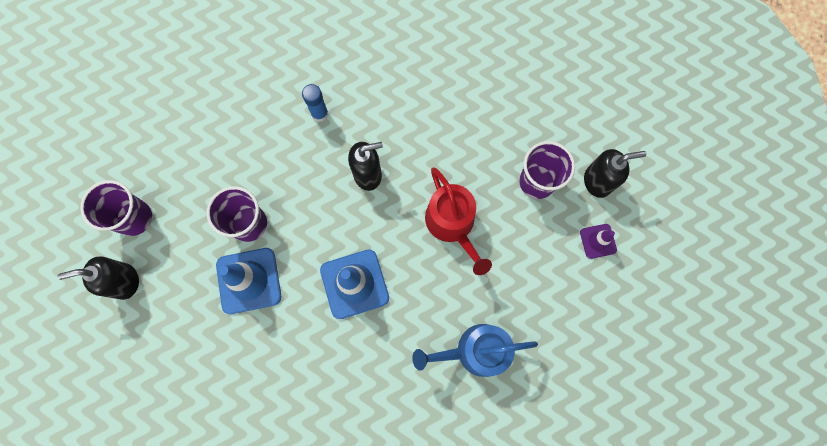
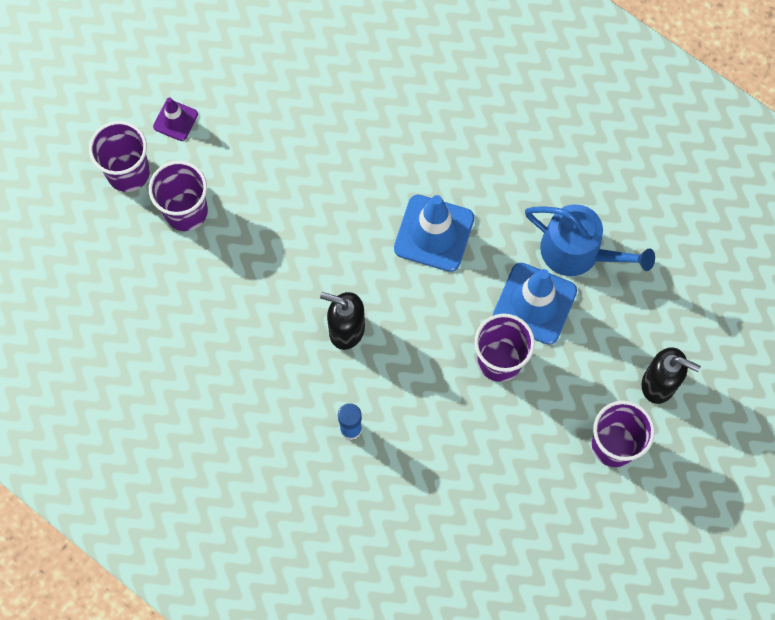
camera: 145 degrees left, 5 degrees down
blue watering can [412,324,538,377] -> blue watering can moved to [525,204,655,276]
red watering can [425,167,492,275] -> none
black soap dispenser [584,149,646,198] -> purple cup [89,121,150,192]

